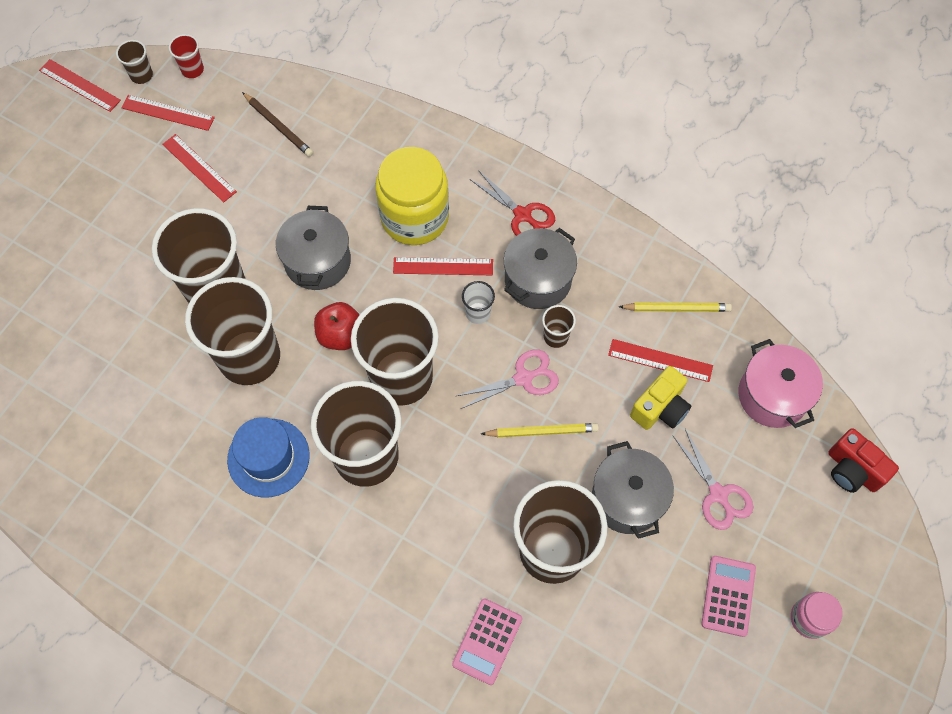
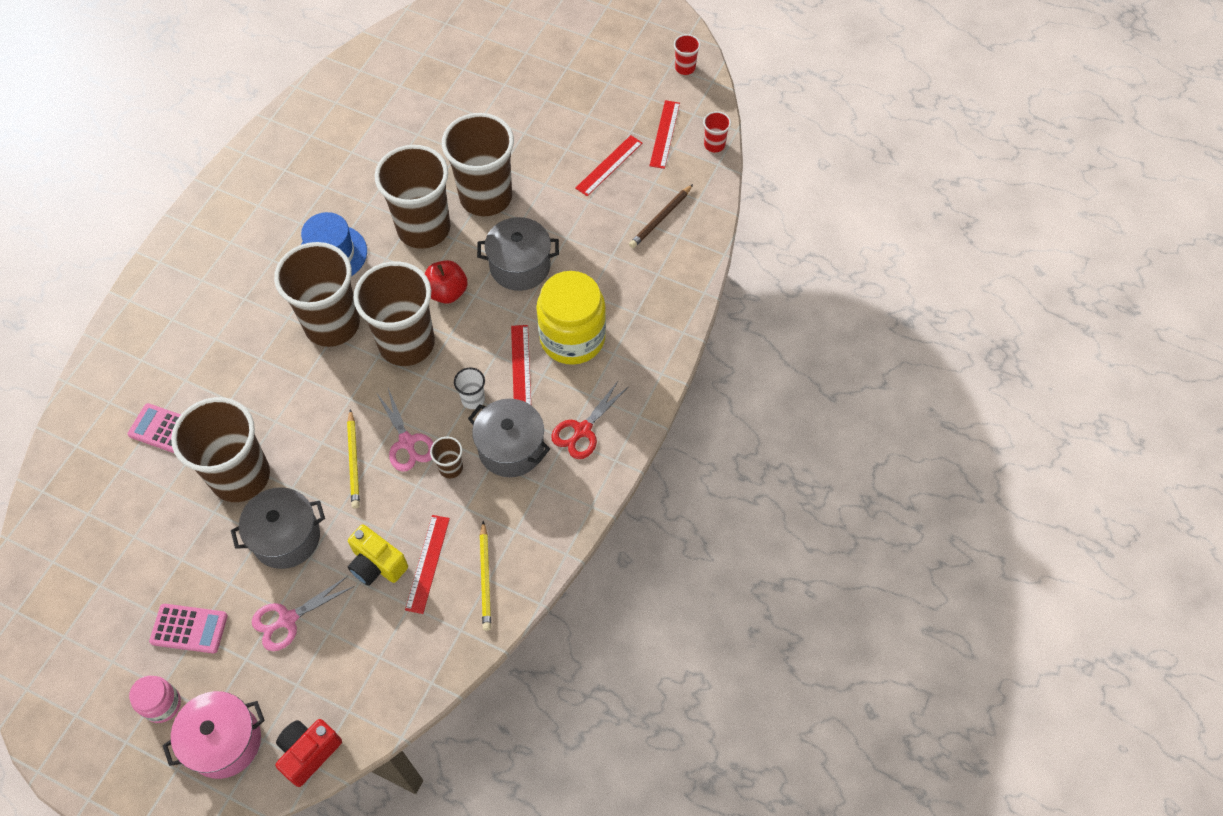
camera: 85 degrees right, 5 degrees down
red ruler [39,59,121,112] -> red cup [674,34,700,75]
brown cup [116,40,153,84] -> none
pink pot [738,339,823,428] -> pink pot moved to [162,691,265,779]

